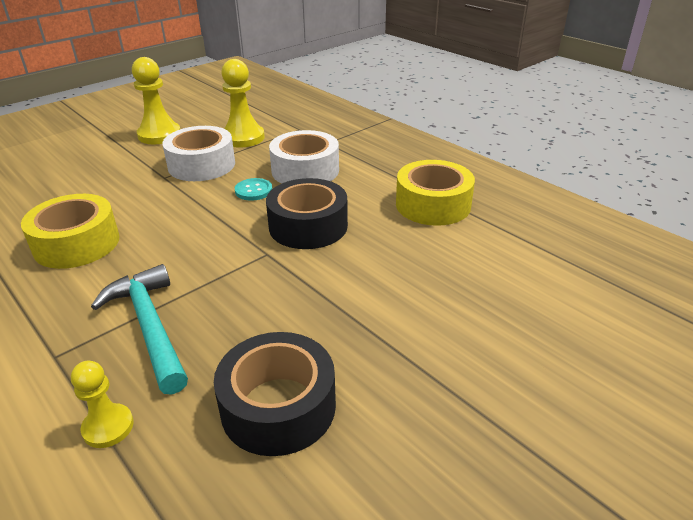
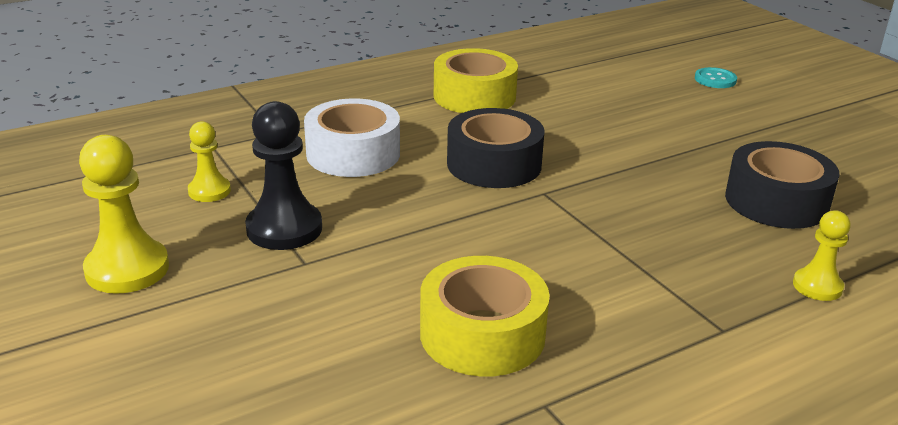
camera: 80 degrees left, 5 degrees down
turquoise hammer [91,264,188,395] -> none
white tape [162,126,235,181] -> black pawn [245,101,322,250]
yellow pawn [221,59,265,147] -> yellow pawn [188,121,231,202], size x0.59
turquoise button [235,178,272,201] -> turquoise button moved to [695,67,737,88]

